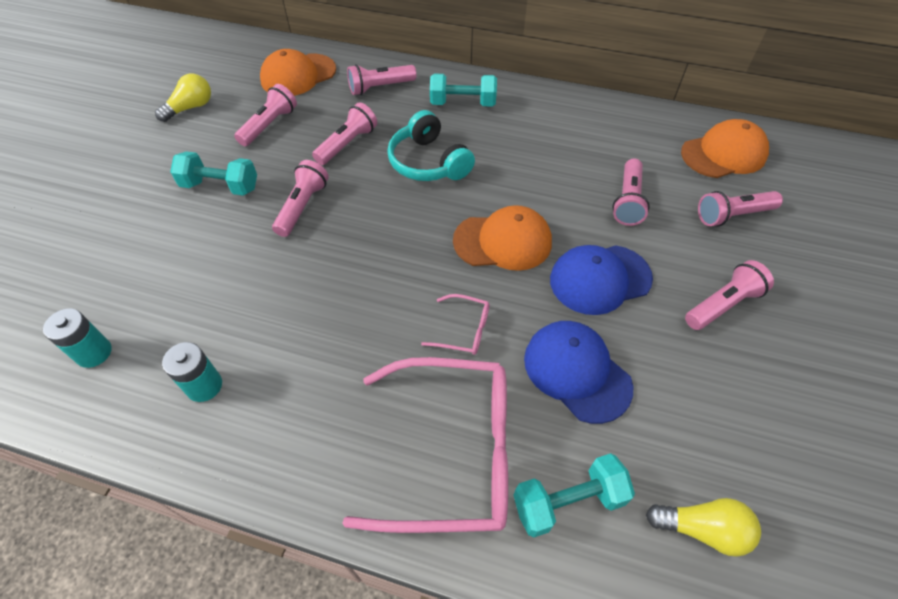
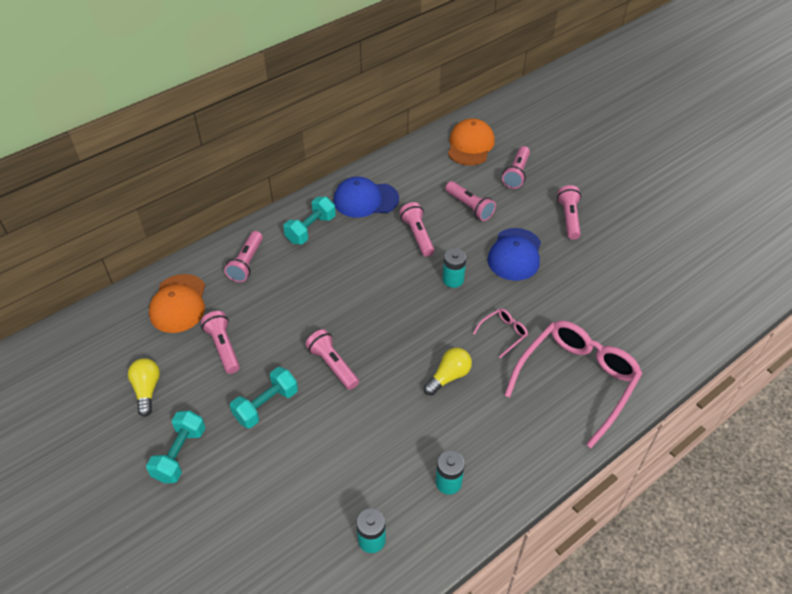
camera: 55 degrees left, 5 degrees down
pink flashlight [312,102,377,165] -> pink flashlight moved to [399,202,435,257]
turquoise headphones [387,110,475,181] -> none
orange cap [453,205,552,271] -> turquoise battery [442,248,466,288]
turquoise dumbbell [513,453,635,537] -> turquoise dumbbell moved to [146,411,205,483]
blue cap [524,321,634,424] -> blue cap moved to [333,177,399,218]
yellow light bulb [646,498,761,557] -> yellow light bulb moved to [424,348,472,395]

